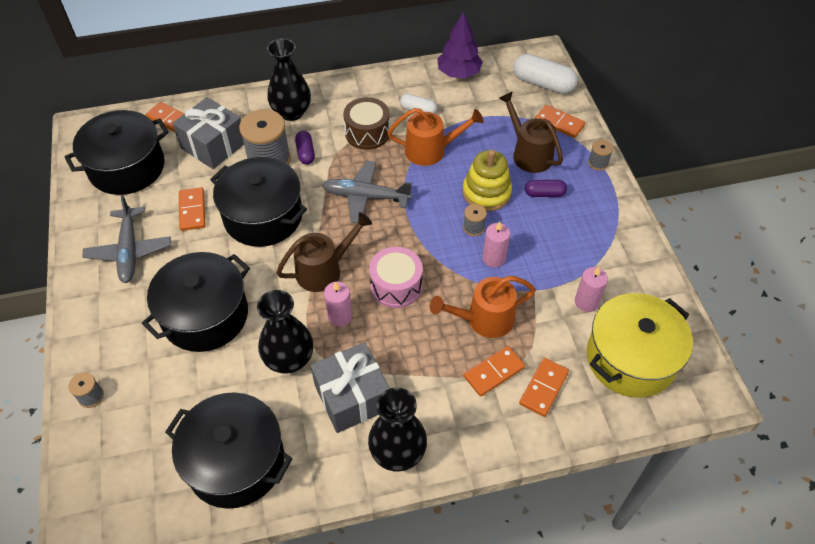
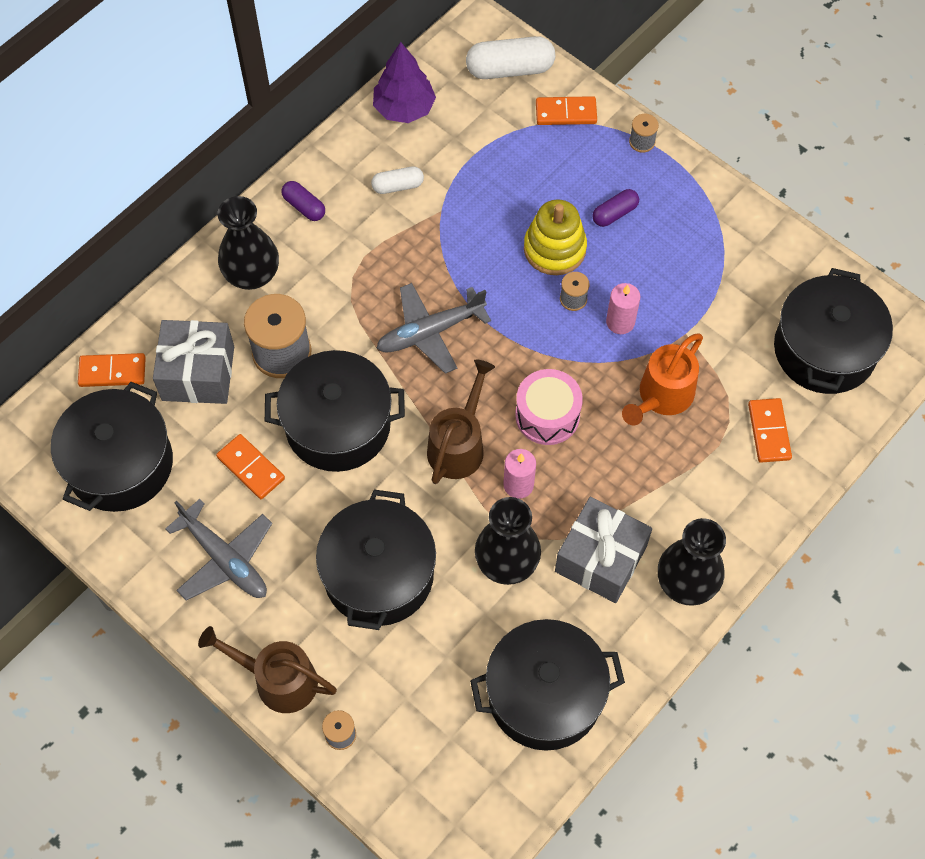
camera: 35 degrees left, 10 degrees up
purple capsule [295,131,315,164] -> purple capsule moved to [282,181,325,221]
brown drum [343,97,390,150] -> none
orange watering can [387,108,484,166] -> none
orange domino [464,346,525,396] -> none
brown watering can [499,91,563,173] -> brown watering can moved to [198,626,337,713]
pink candle [575,267,608,312] -> none
yellow pot [587,293,693,398] -> black pot [774,268,893,394]

